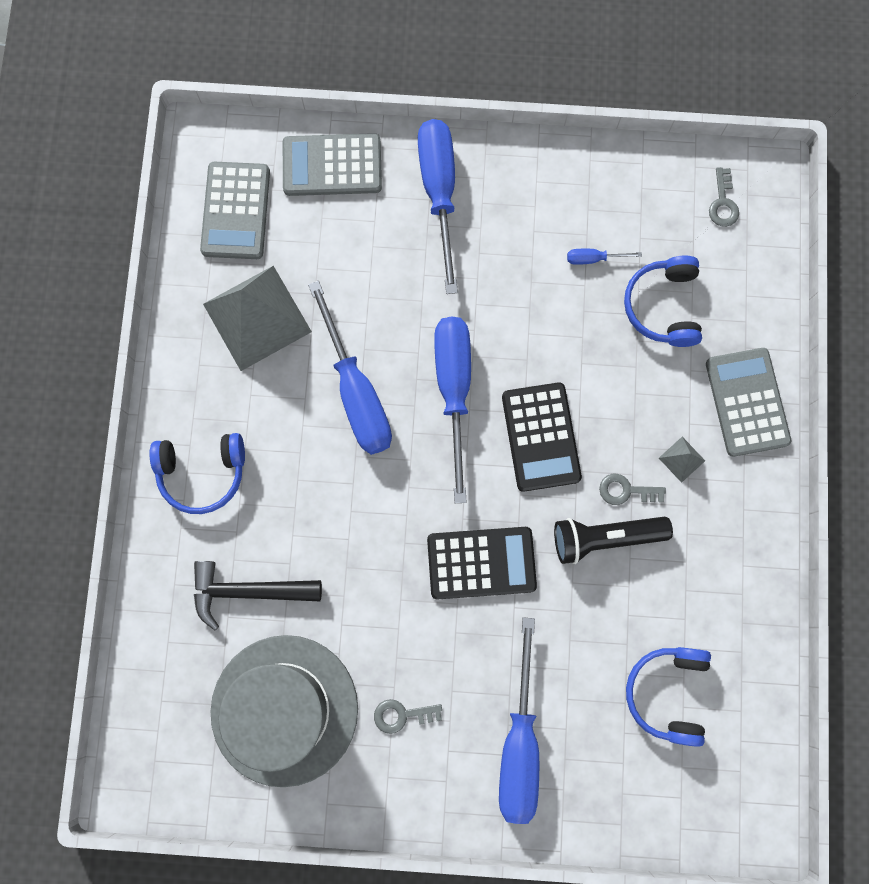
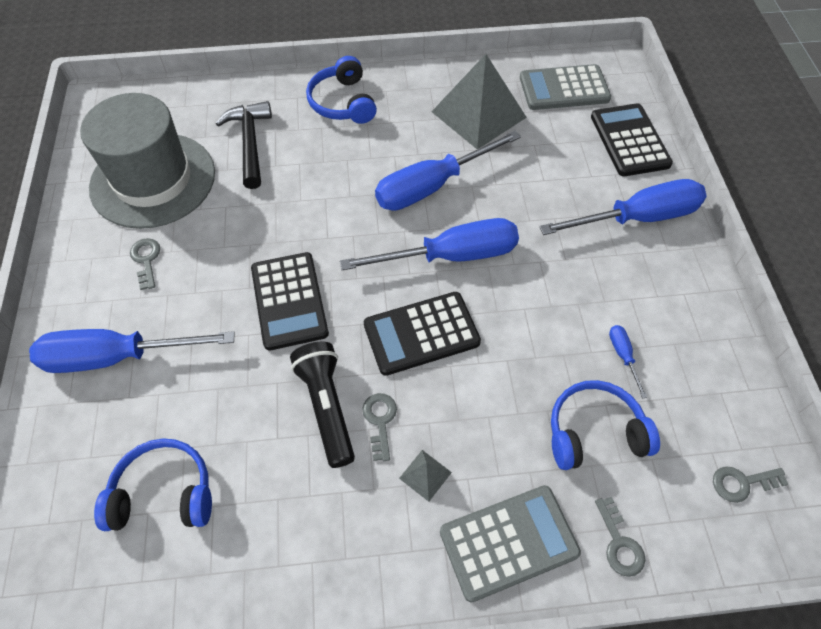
camera: 80 degrees right, 20 degrees down
grey calculator [283,133,382,196] -> black calculator [591,103,673,176]
none -> grey key [595,497,645,577]

